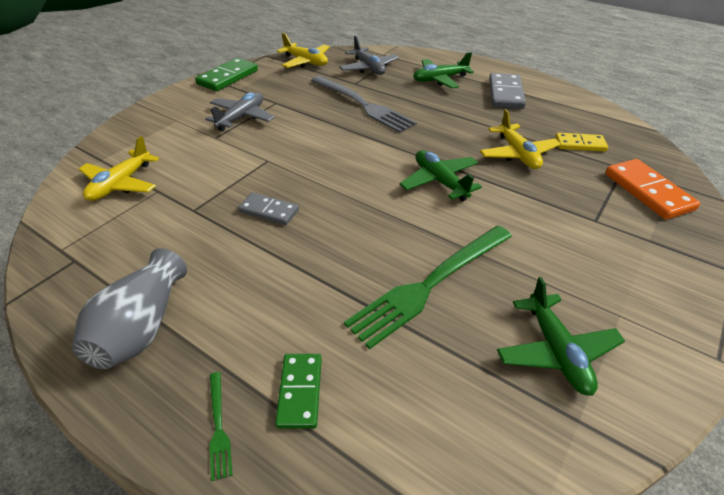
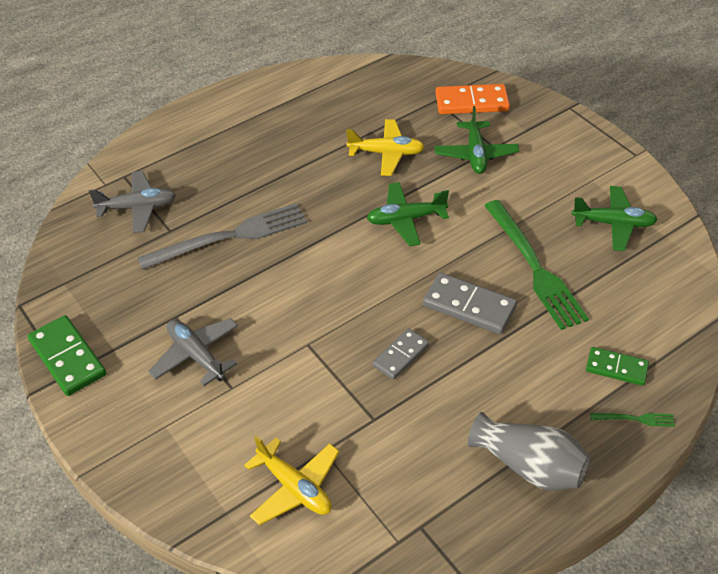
camera: 70 degrees left, 5 degrees up
yellow plane [277,33,330,68] -> none
green plane [413,52,474,89] -> green plane moved to [435,106,519,174]
grey domino [489,73,526,109] -> grey domino moved to [423,273,517,334]
yellow domino [555,133,608,152] -> none

